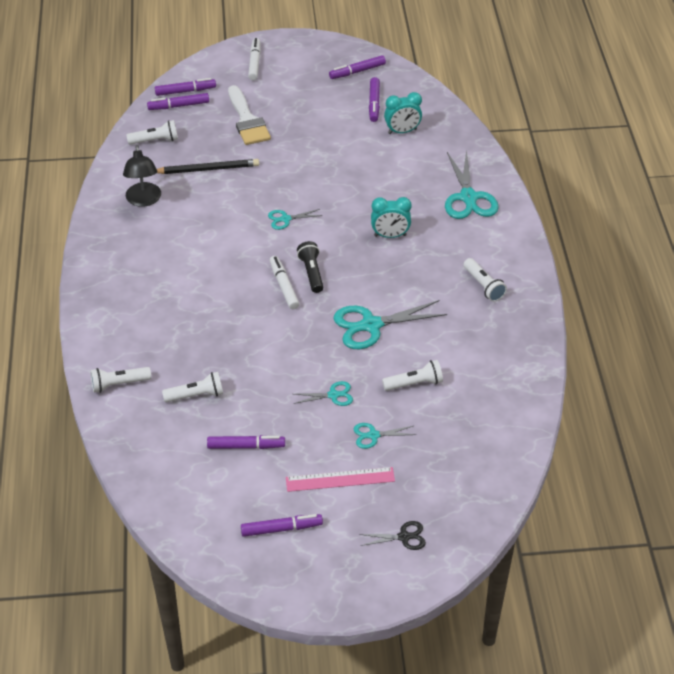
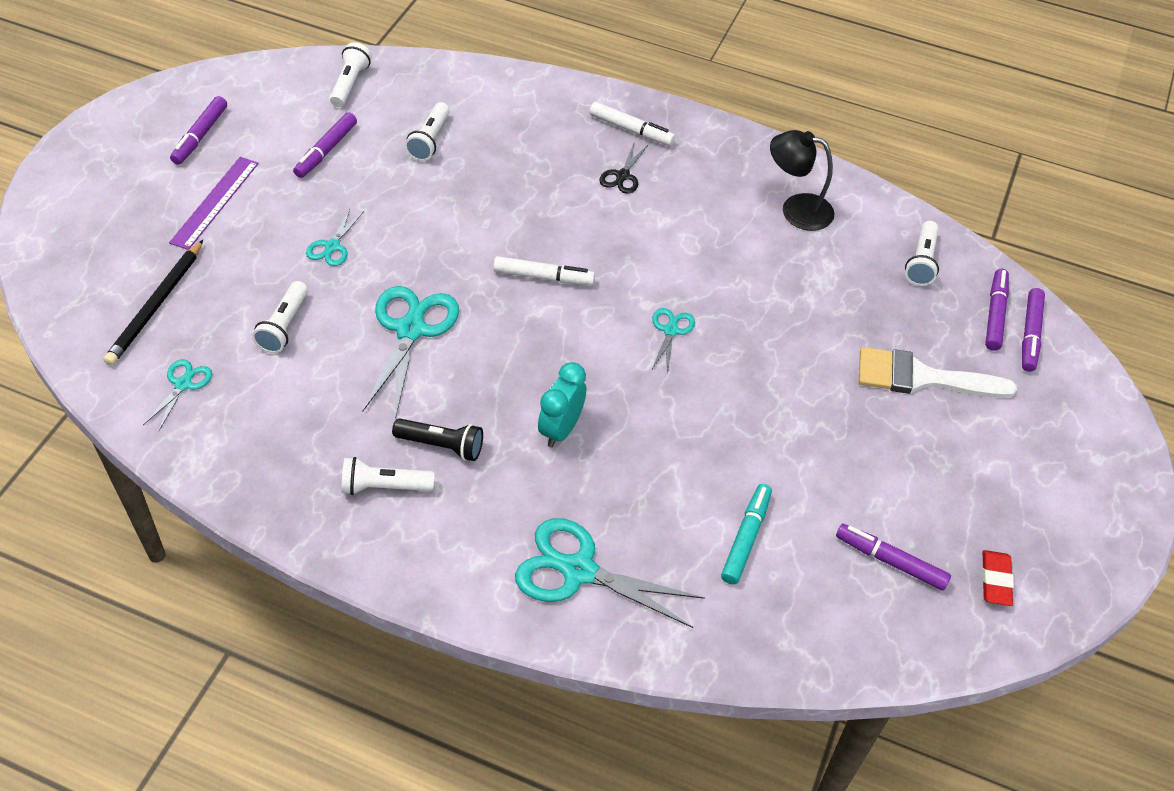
camera: 115 degrees right, 5 degrees up
white flashlight [90,367,151,393] -> white flashlight moved to [330,42,372,107]
black pencil [157,159,259,174] -> black pencil moved to [103,240,203,366]
white marker [248,38,261,80] -> white marker moved to [589,102,675,146]
pink ruler [286,467,395,492] -> purple ruler [169,157,259,250]
black flashlight [297,241,323,293] -> black flashlight moved to [392,418,483,461]
purple marker [329,55,386,79] -> red eraser [982,550,1014,606]
turquoise scissors [354,423,416,449] -> turquoise scissors moved to [143,359,212,431]
black scissors [359,521,426,550] -> black scissors moved to [599,141,648,194]
turquoise clock [384,92,422,134] -> none
none -> turquoise marker [721,484,772,584]

